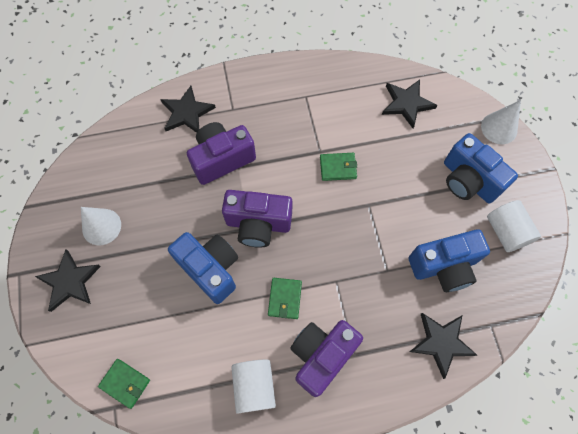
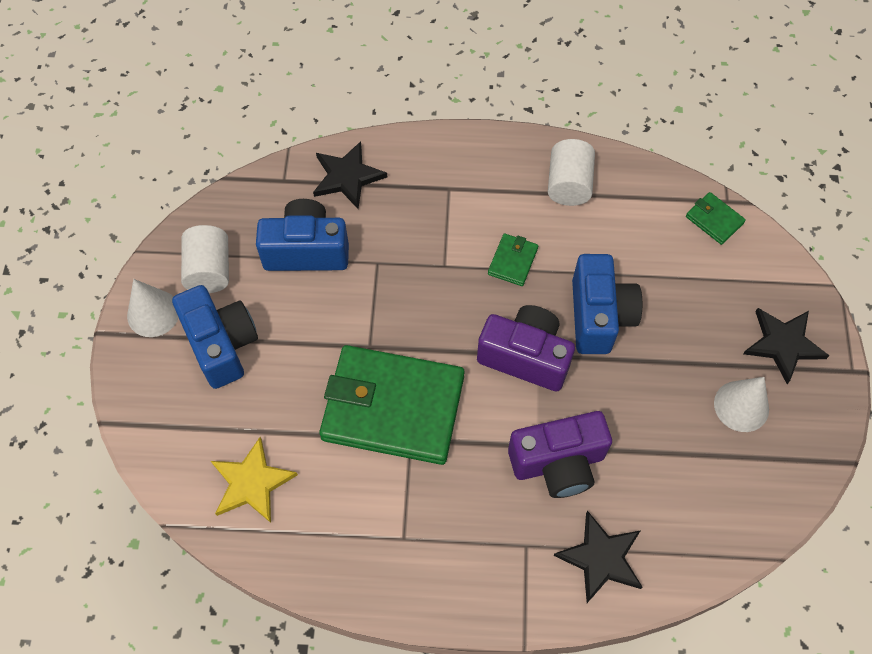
camera: 165 degrees left, 5 degrees down
blue camera [168,232,238,304] -> blue camera turned 150 degrees counterclockwise [572,254,642,354]
purple camera [290,320,363,397] -> none
green wallet [320,153,357,181] -> green wallet [319,345,465,465], size x2.47
black star [382,80,437,128] -> yellow star [211,437,298,523]
white cone [481,100,521,144] -> white cone moved to [127,279,179,337]

